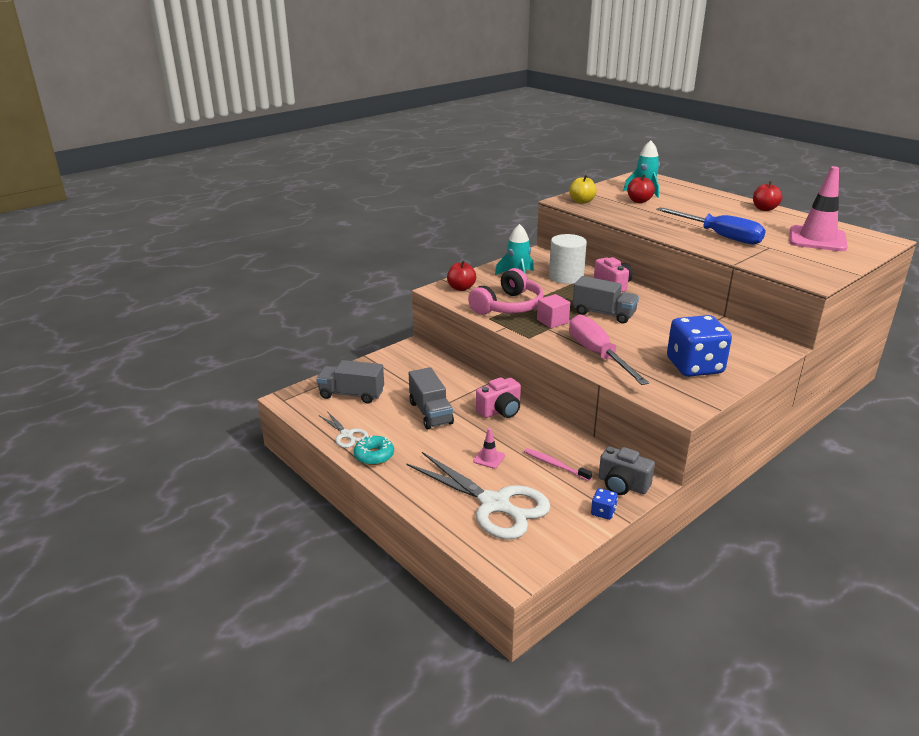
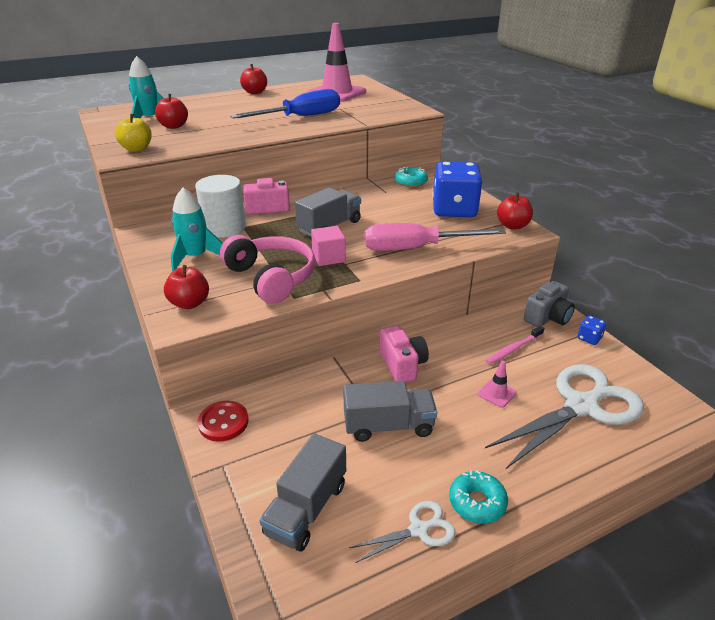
camera: 75 degrees left, 5 degrees up
none -> red button [197,401,249,442]
none -> turquoise donut [395,167,428,187]
none -> red apple [497,193,533,229]

